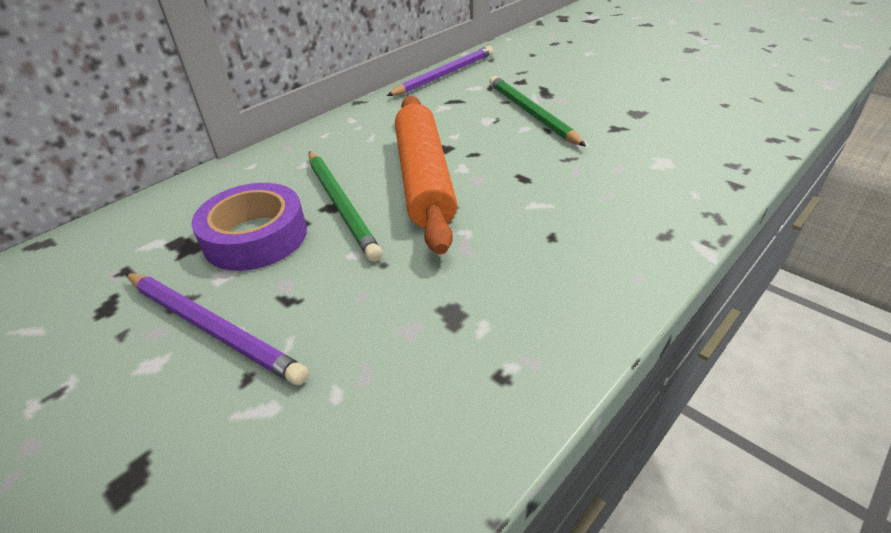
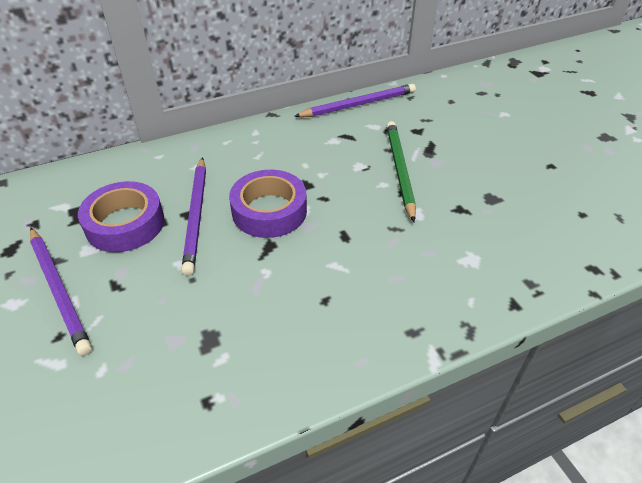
camera: 20 degrees right, 5 degrees up
green pencil [309,151,383,262] -> purple pencil [181,157,206,276]
orange rolling pin [395,96,457,254] -> purple tape [229,170,307,238]

